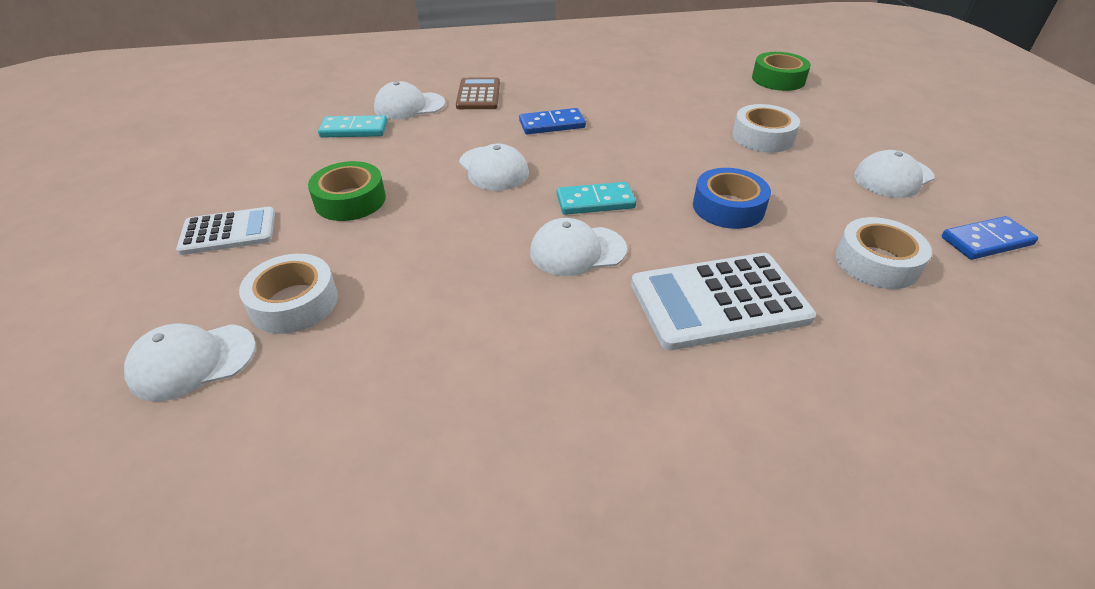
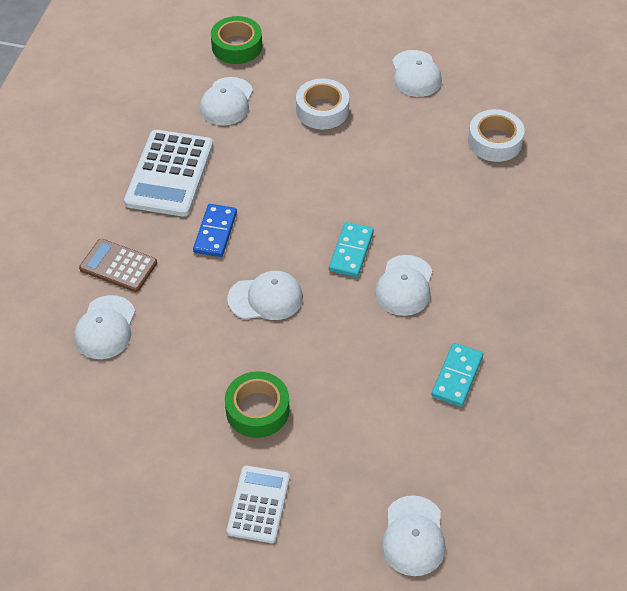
camera: 65 degrees left, 10 degrees up
white tape [239,254,338,334] -> none
turquoise domino [318,115,387,137] -> turquoise domino moved to [431,343,483,407]
white calculator [631,253,816,350] -> white calculator moved to [124,130,213,217]
blue tape [693,168,771,229] -> none
blue domino [942,216,1038,260] -> none
none -> white cap [200,77,253,126]

